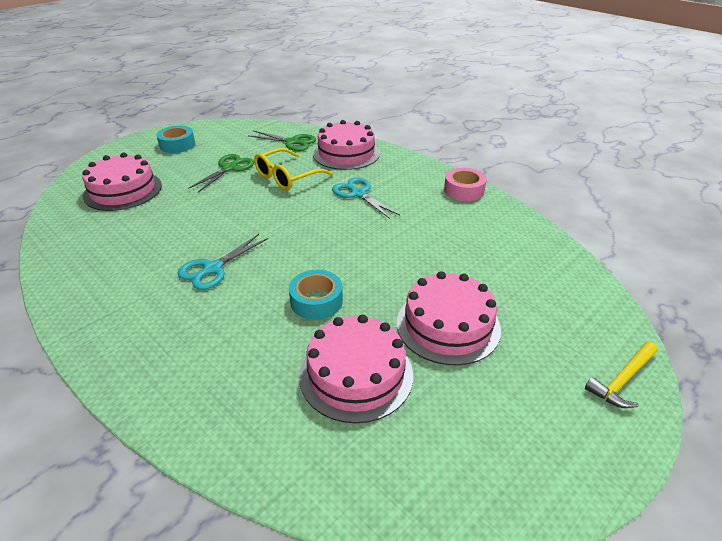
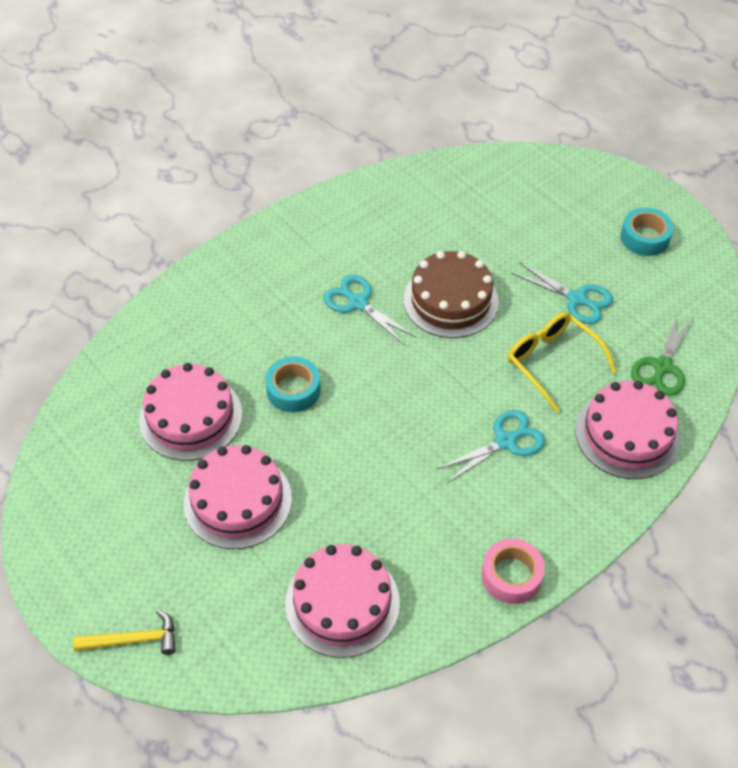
camera: 95 degrees right, 15 degrees up
pink cake [82,153,162,211] -> pink cake moved to [285,544,400,658]
green scissors [188,154,254,193] -> turquoise scissors [511,262,613,324]
yellow hammer [585,342,658,408] -> yellow hammer turned 120 degrees clockwise [73,609,176,655]
none -> brown cake [404,251,499,338]

